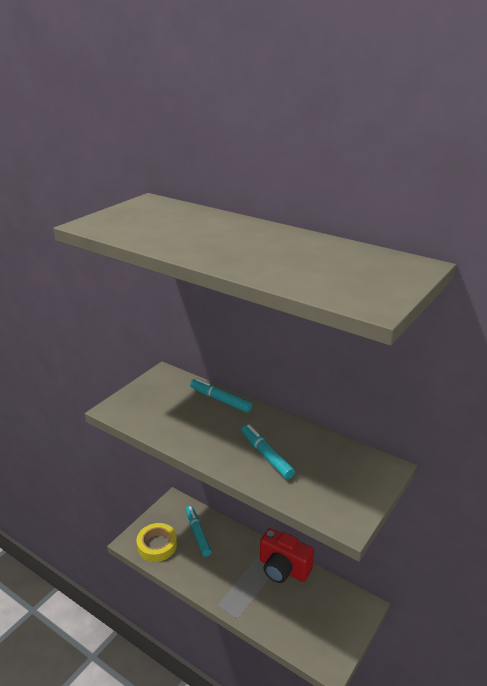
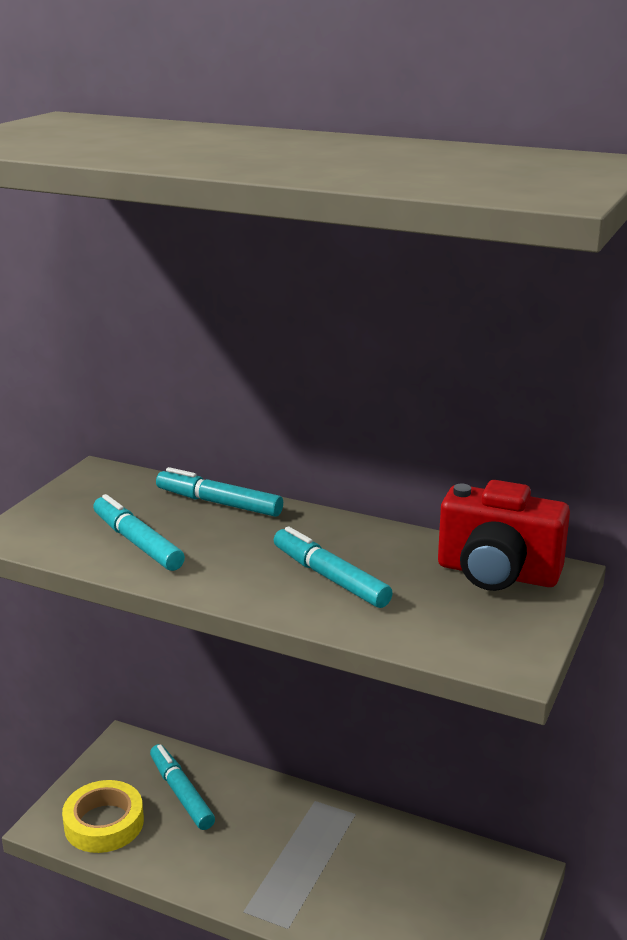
camera: 10 degrees left, 5 degrees down
red camera [260,528,314,583] -> red camera moved to [438,480,570,591]
none -> turquoise marker [93,494,185,571]

